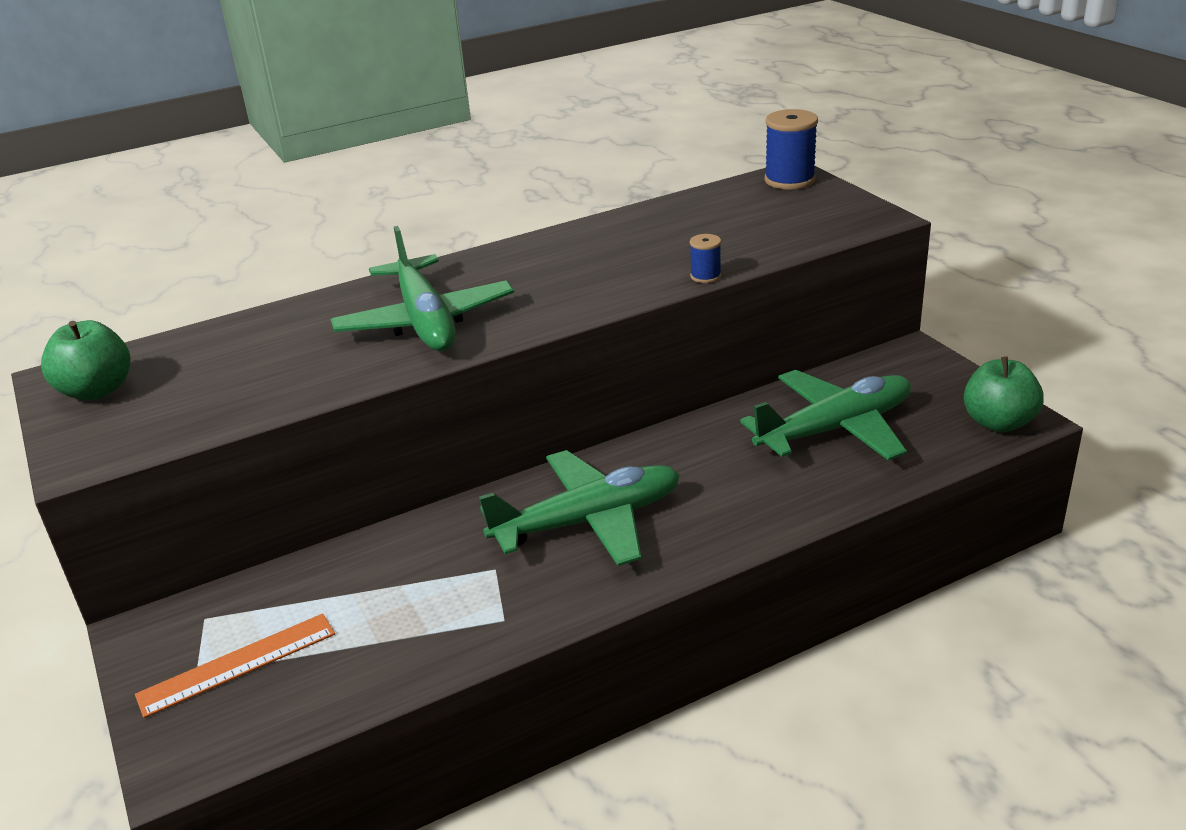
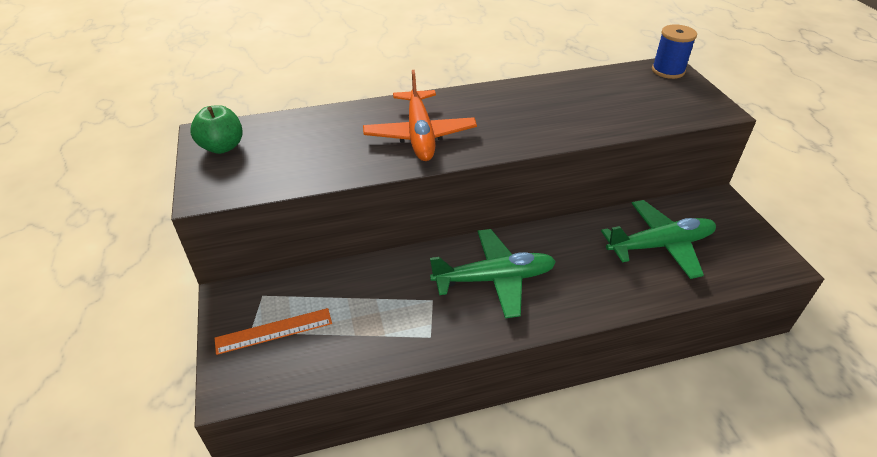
camera: 10 degrees right, 10 degrees up
green plane [330,226,514,351] -> orange plane [363,70,477,161]
blue spool [690,234,721,283] -> none
green apple [964,356,1044,432] -> none

